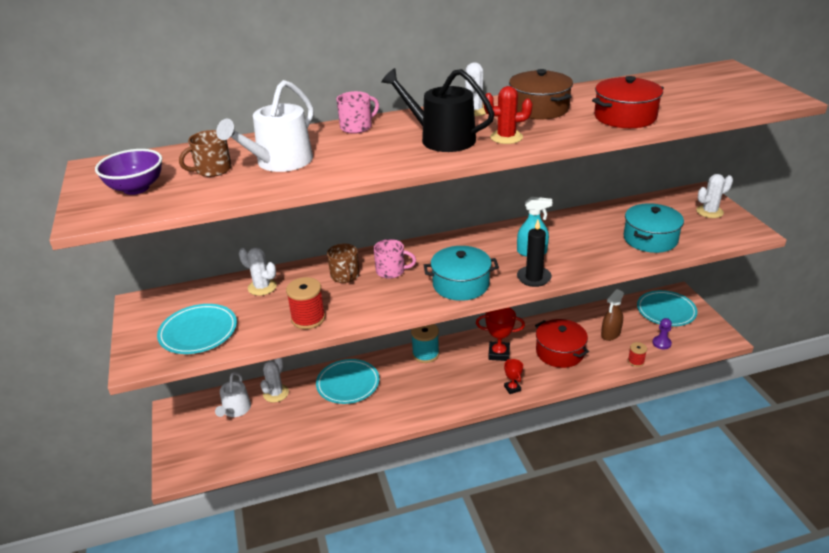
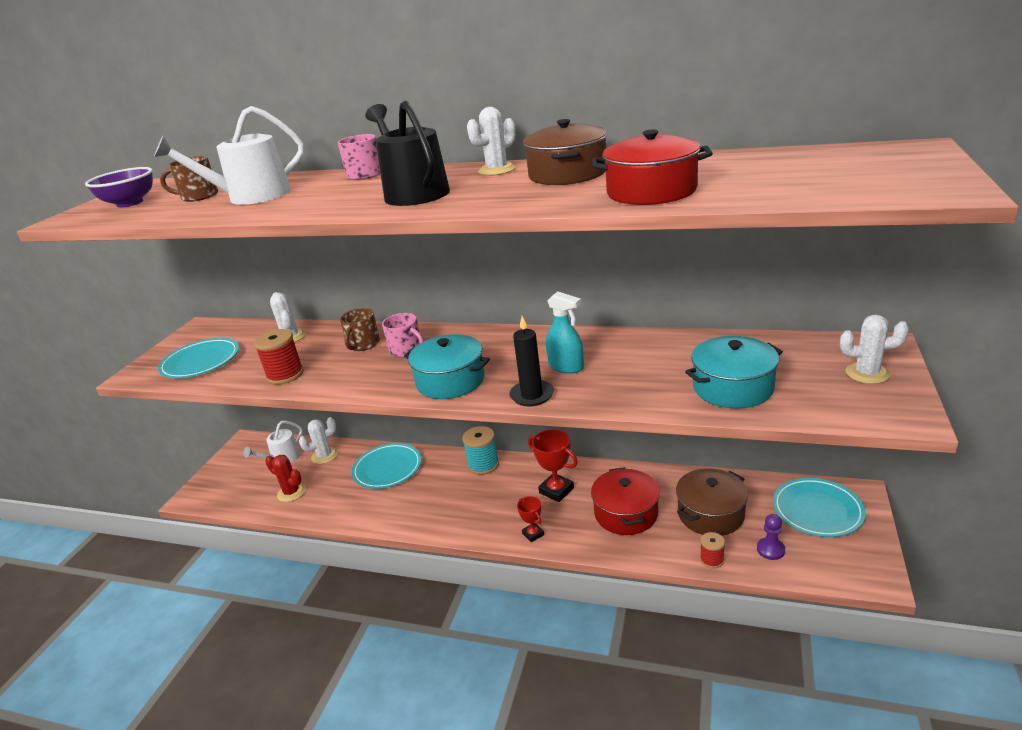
camera: 35 degrees right, 5 degrees down
red cactus [483,86,532,144] -> red cactus moved to [265,455,306,502]
red trophy [504,359,523,394] -> red trophy turned 45 degrees counterclockwise [517,496,544,542]
brown spray bottle [601,289,624,341] -> brown pot [676,468,748,536]

